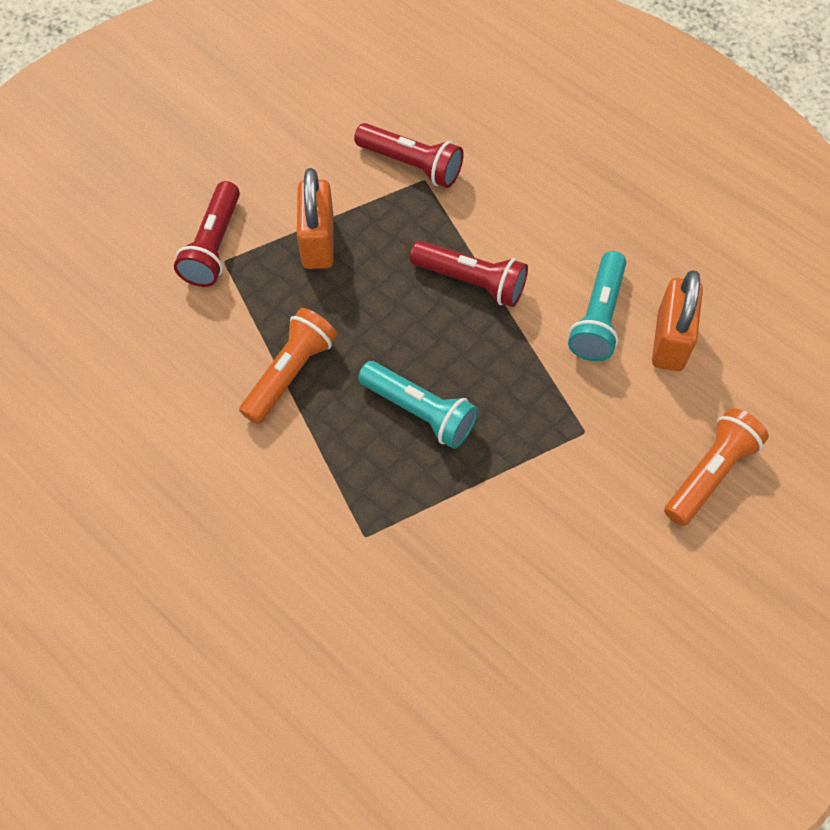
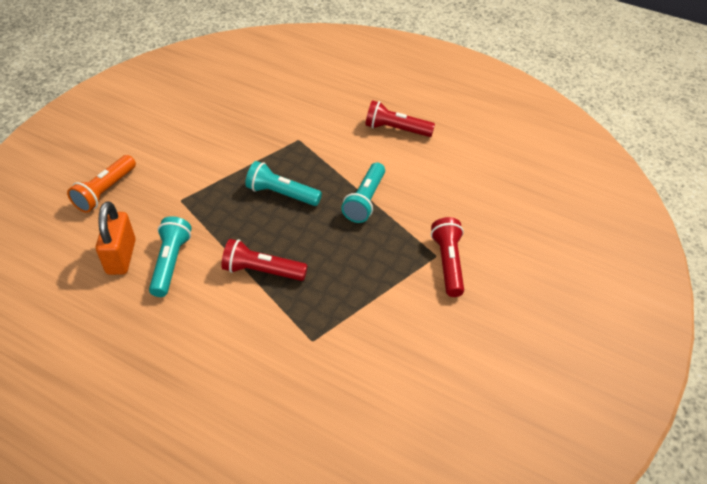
camera: 165 degrees right, 15 degrees down
orange flashlight [239,308,337,424] -> turquoise flashlight [341,162,385,223]
orange padlock [297,168,334,269] -> none
red flashlight [354,123,463,188] -> red flashlight moved to [366,100,435,137]

